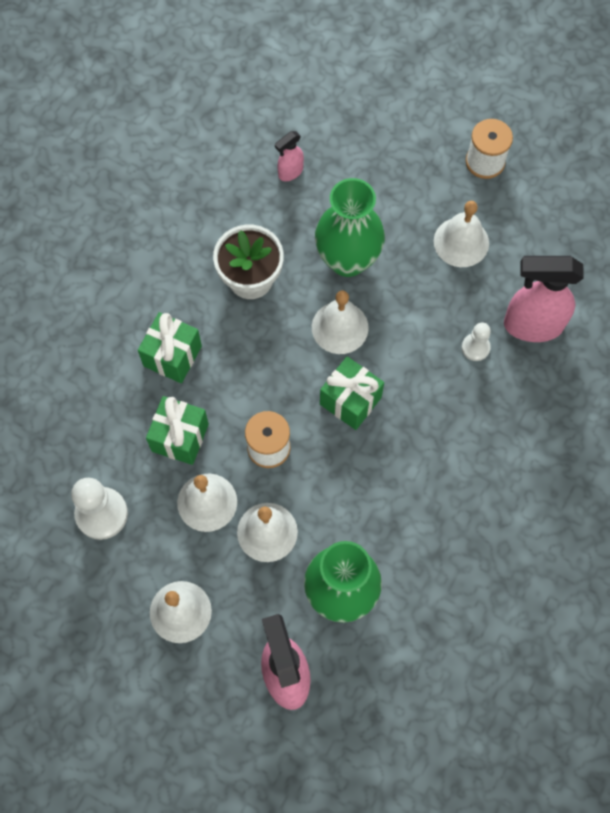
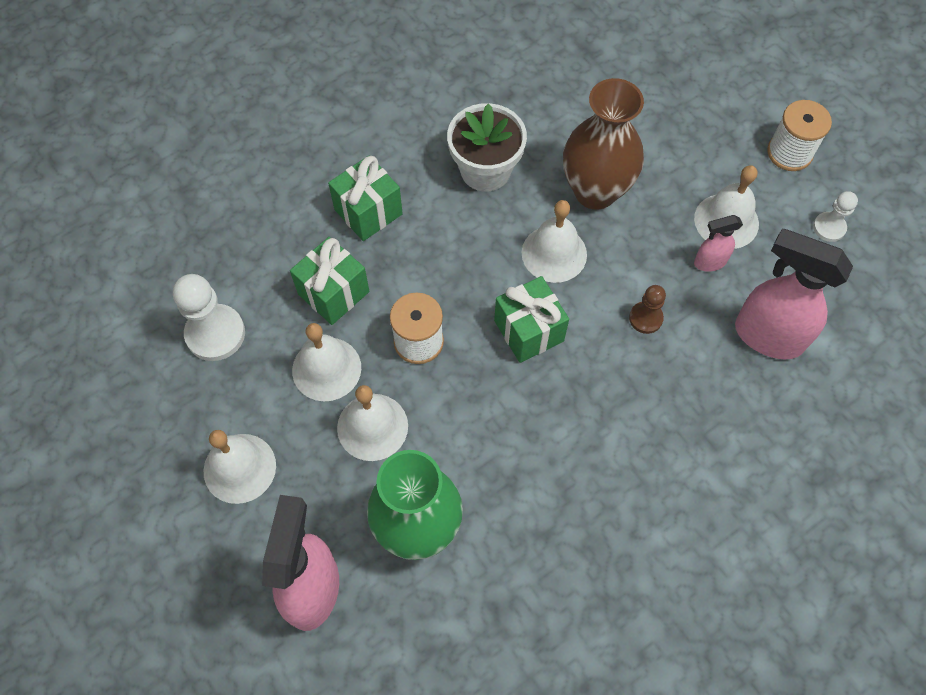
camera: 25 degrees right, 5 degrees down
pink spray bottle [275,131,304,181] -> pink spray bottle moved to [694,215,743,272]
green vase [315,178,385,277] -> brown vase [563,78,644,210]
white pawn [462,323,491,361] -> white pawn moved to [813,191,858,242]
none -> brown pawn [629,285,666,334]

